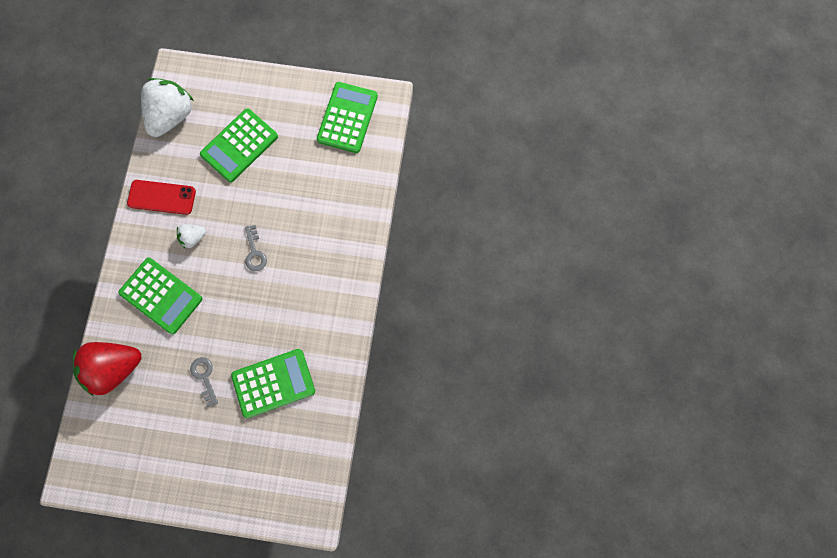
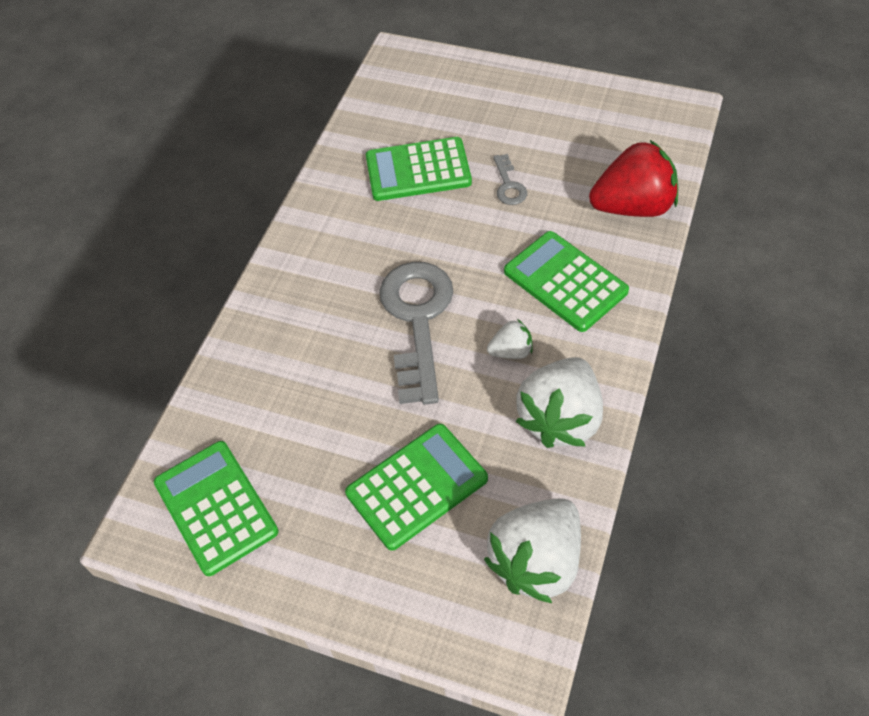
camera: 165 degrees left, 20 degrees down
red phone [127,180,196,215] -> white strawberry [516,357,603,448]
grey key [245,225,267,271] -> grey key [379,262,453,404], size x2.24
green calculator [317,82,378,153] -> green calculator turned 120 degrees clockwise [154,441,279,576]

